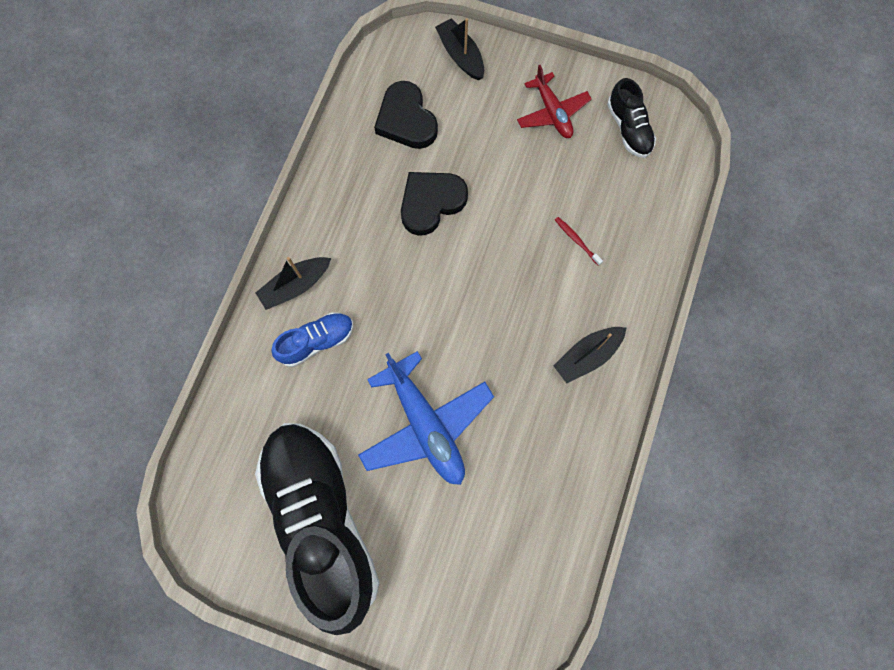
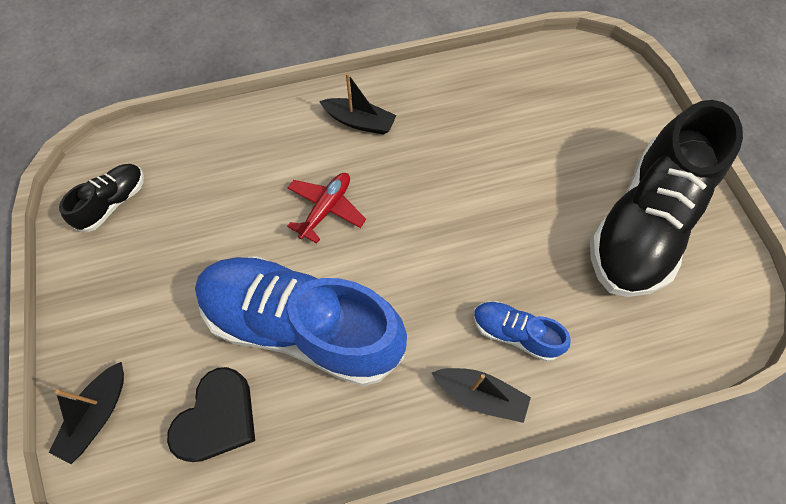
camera: 125 degrees left, 10 degrees down
blue plane [358,351,494,485] -> none
black heart [401,172,468,236] -> blue shoe [195,256,407,386]
red plane [517,65,592,138] -> red plane moved to [287,173,366,243]
red toothbrush [555,217,603,266] -> none

